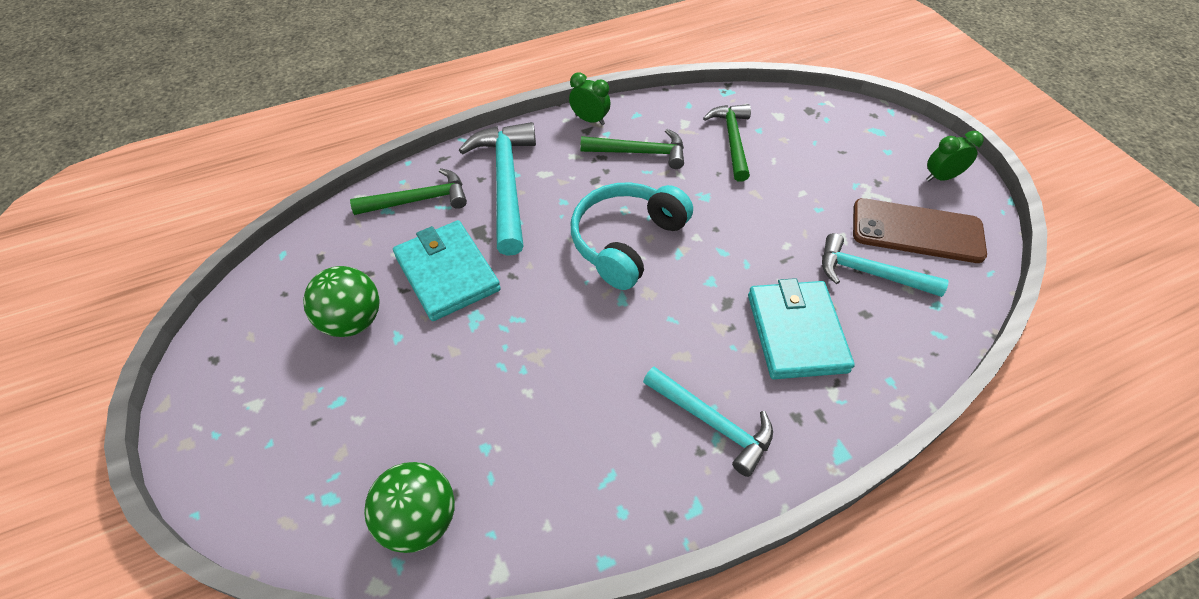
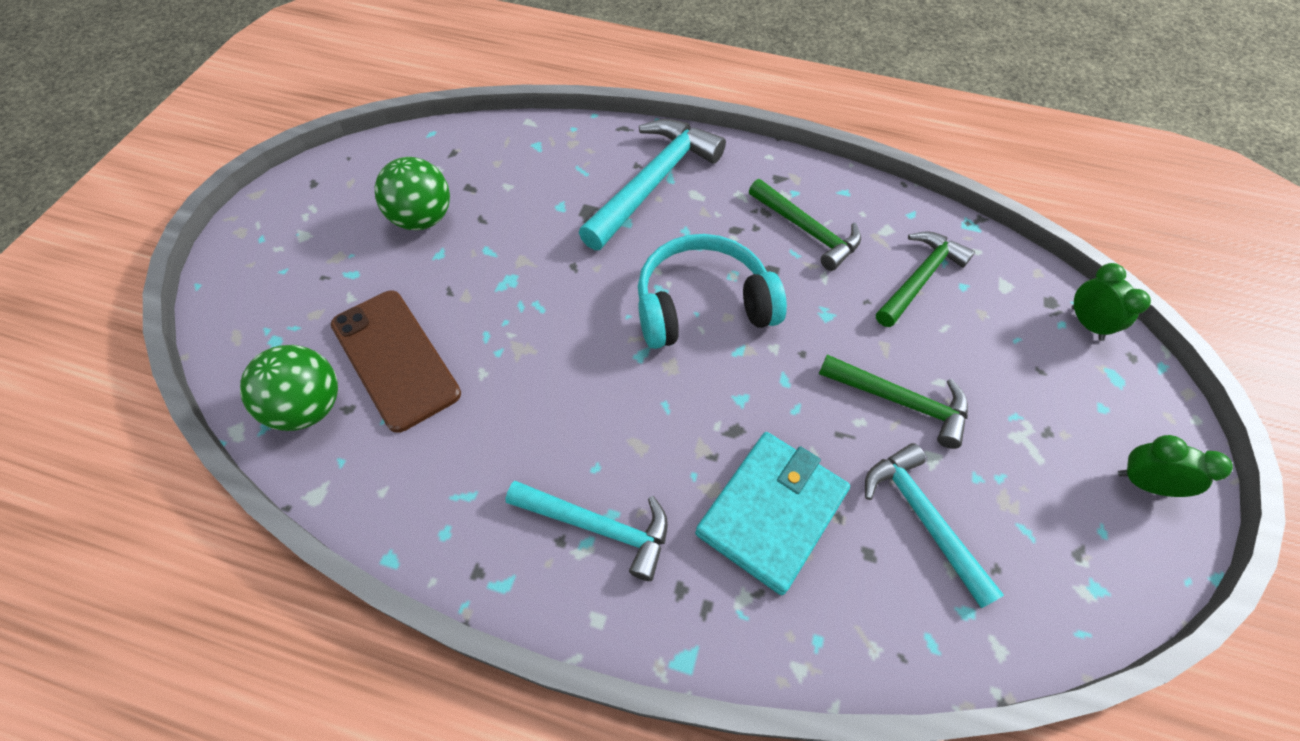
camera: 40 degrees right, 5 degrees up
green hammer [350,168,467,215] -> green hammer moved to [819,355,968,449]
turquoise wallet [393,220,501,321] -> none
green clock [569,72,611,125] -> green clock moved to [1072,263,1151,341]
turquoise hammer [643,367,773,477] -> turquoise hammer turned 60 degrees counterclockwise [506,481,668,581]
brown phone [853,198,987,263] -> brown phone moved to [331,290,461,433]

